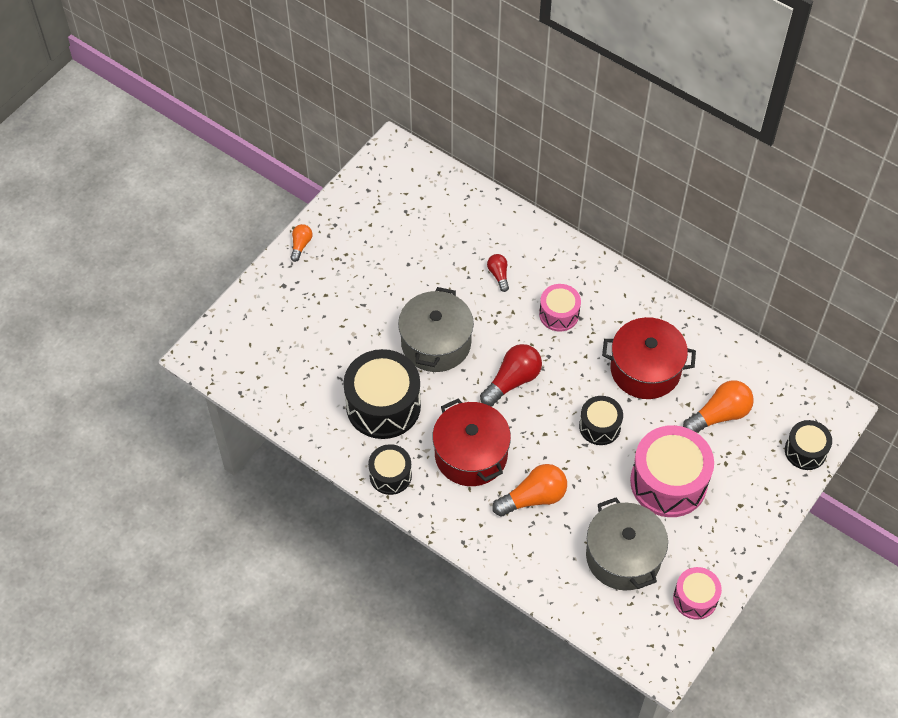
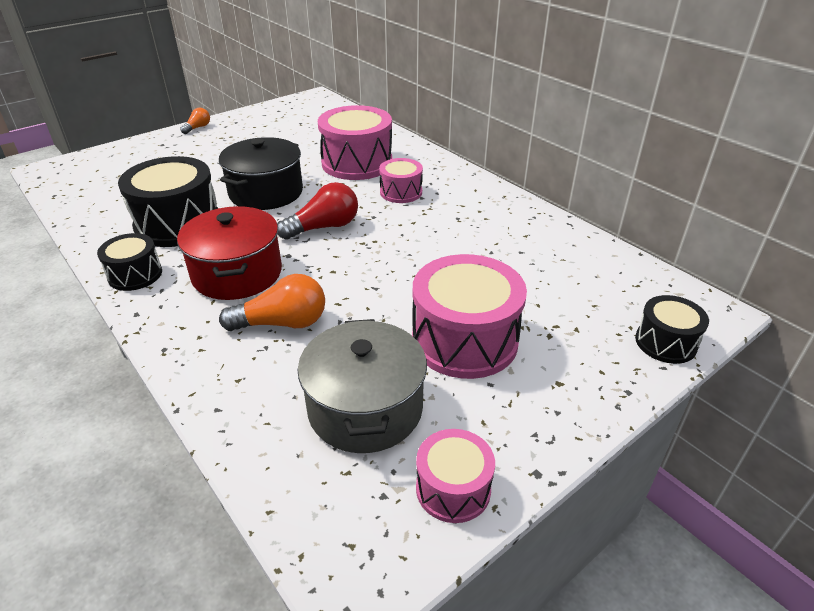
camera: 15 degrees right, 20 degrees down
grey pot [398,287,474,372] -> black pot [219,137,303,210]
red light bulb [487,254,509,292] -> pink drum [318,105,393,180]
black drum [579,396,623,445] -> none
red pot [602,317,696,399] -> none
orange light bulb [683,380,754,433] -> none

